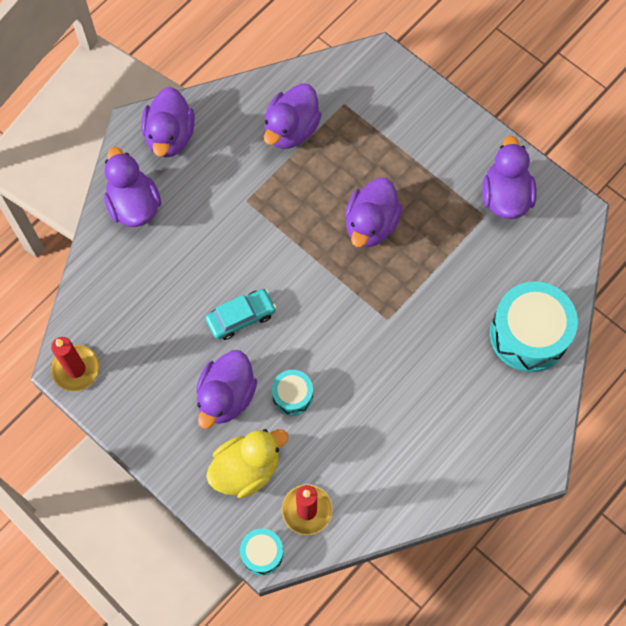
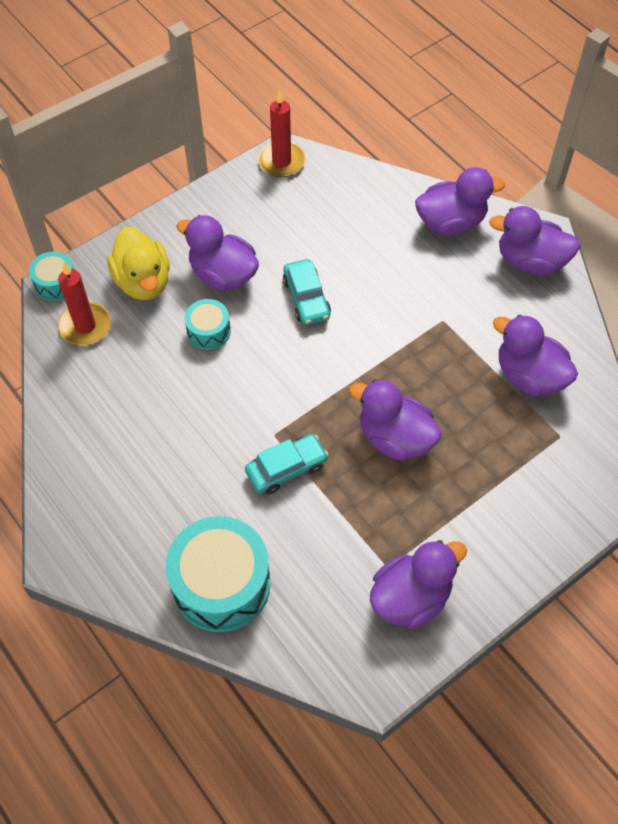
camera: 100 degrees right, 10 degrees down
purple duck [482,136,537,219] -> purple duck turned 45 degrees counterclockwise [370,540,467,629]
none -> turquoise car [245,434,328,495]

